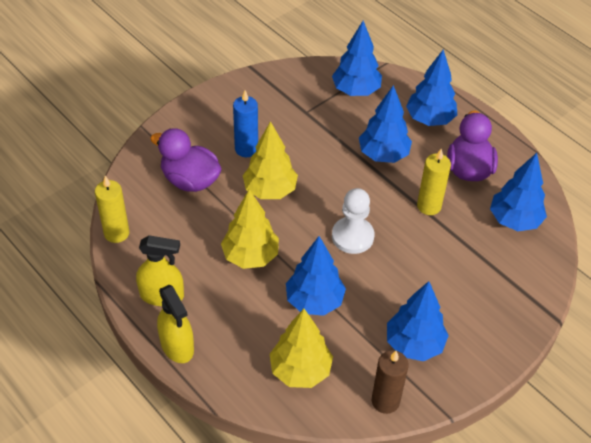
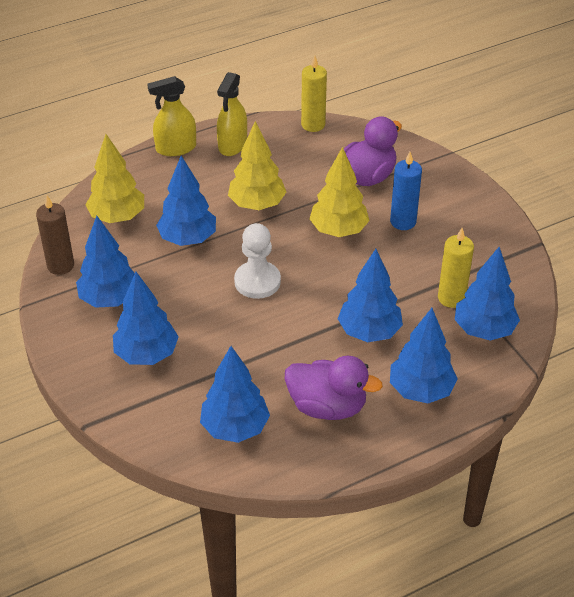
camera: 105 degrees right, 5 degrees down
yellow candle [417,149,451,215] -> yellow candle moved to [438,228,474,308]
none -> blue tree [113,272,179,365]

